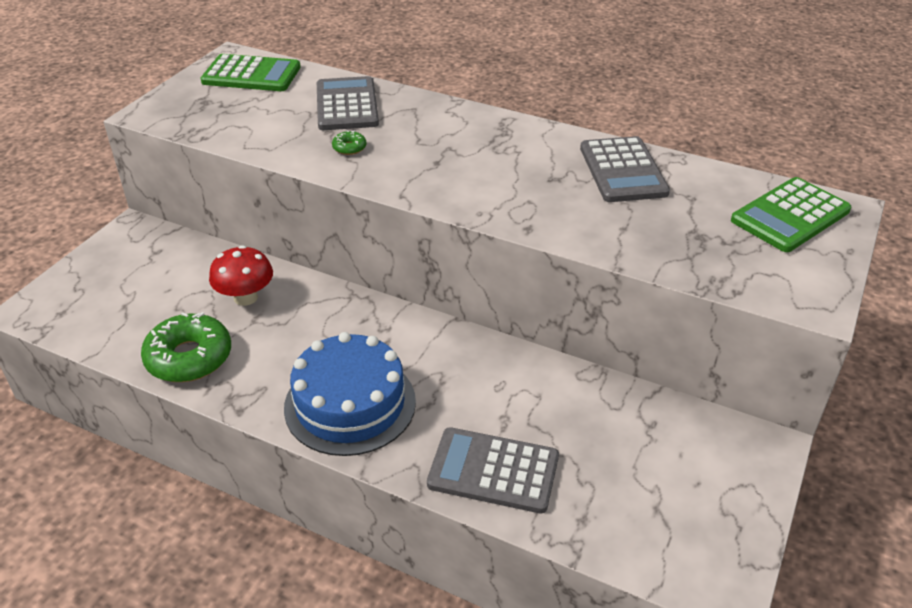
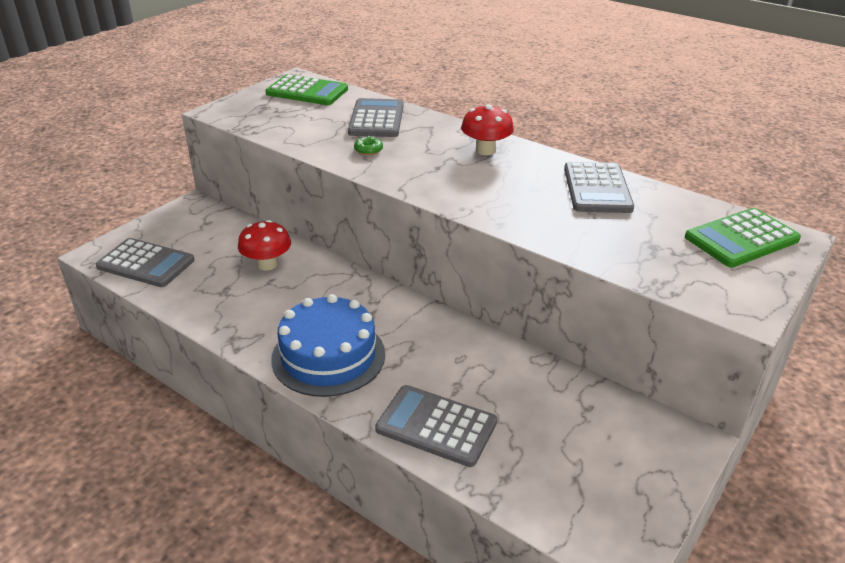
camera: 10 degrees right, 5 degrees down
green donut [141,312,231,382] -> none
none -> grey calculator [96,238,195,287]
none -> red mushroom [461,104,514,155]

